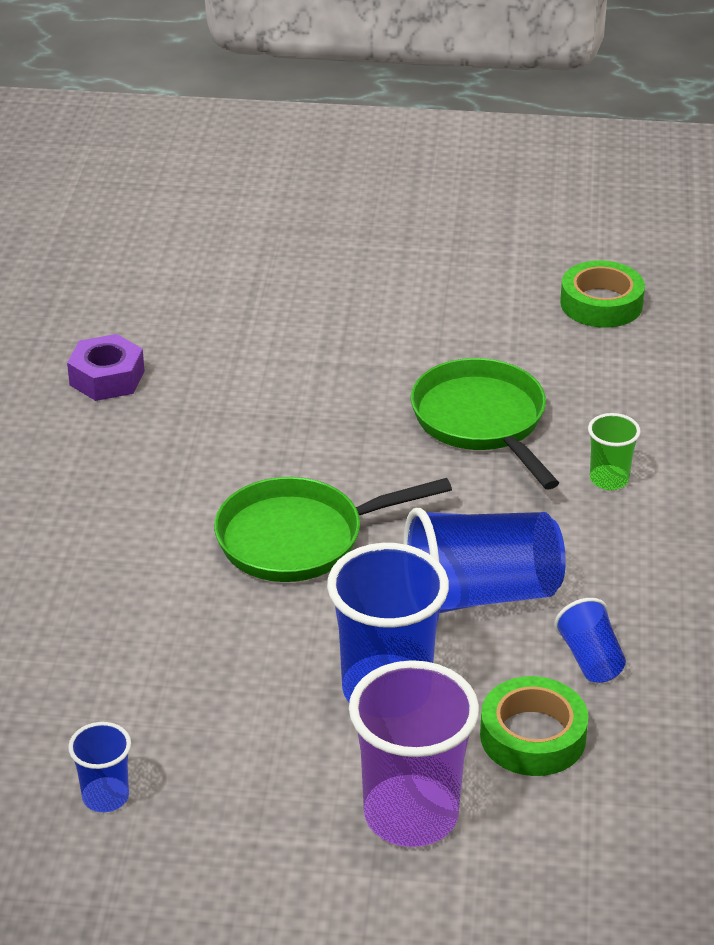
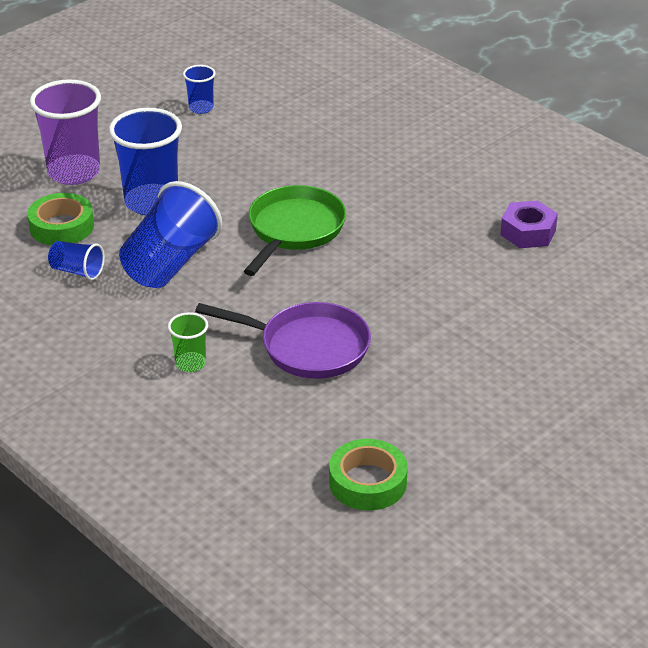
camera: 130 degrees right, 0 degrees up
green pan [411,358,559,489] -> purple pan [195,302,371,379]

